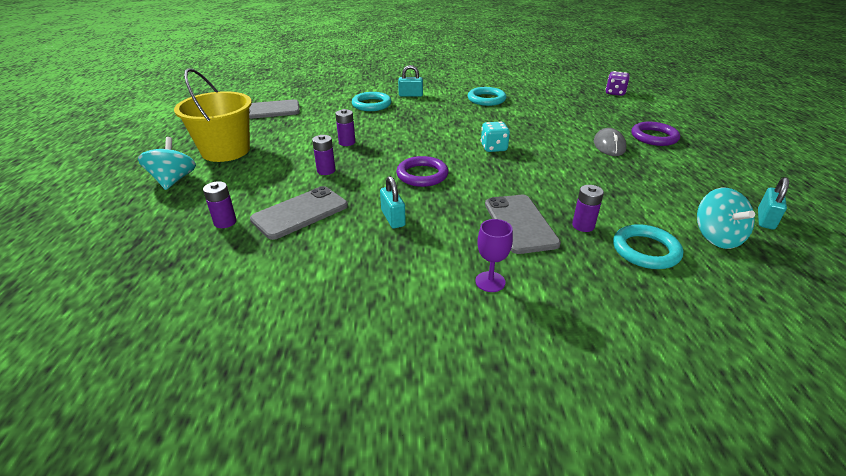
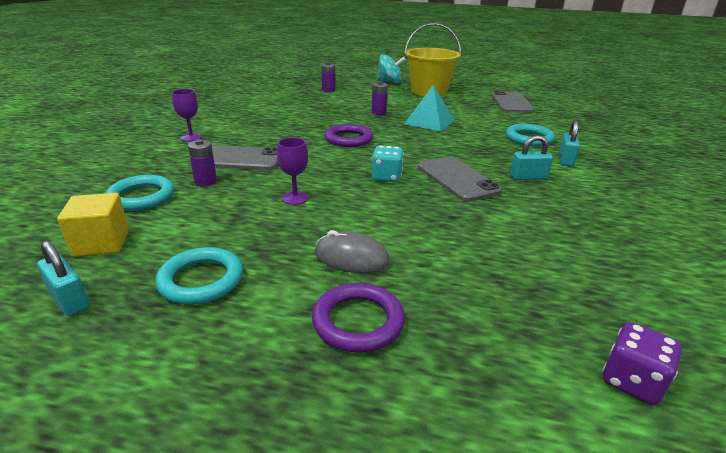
camera: 105 degrees right, 5 degrees down
grey phone [250,186,348,240] -> grey phone moved to [418,156,502,202]
purple battery [335,109,355,146] -> turquoise pyramid [404,85,454,132]
turquoise padlock [380,176,406,229] -> turquoise padlock moved to [510,135,553,180]
turquoise ring [468,87,506,106] -> turquoise ring moved to [155,247,243,305]
turquoise spinning top [697,188,755,249] -> yellow cube [57,193,129,257]
none -> purple goblet [277,138,309,205]

